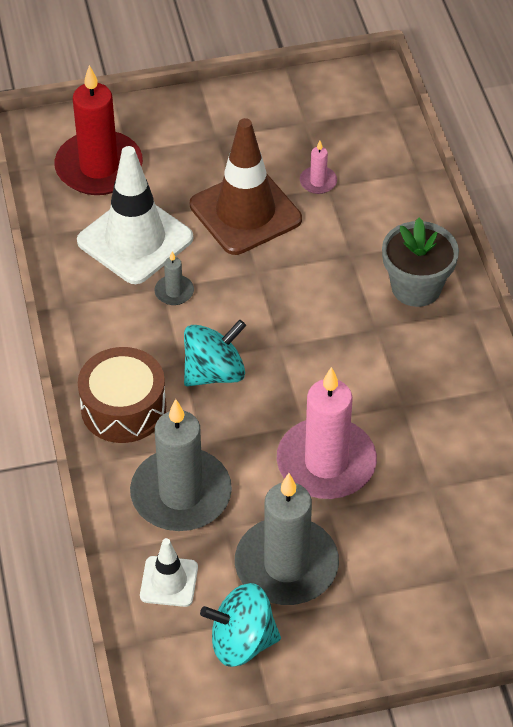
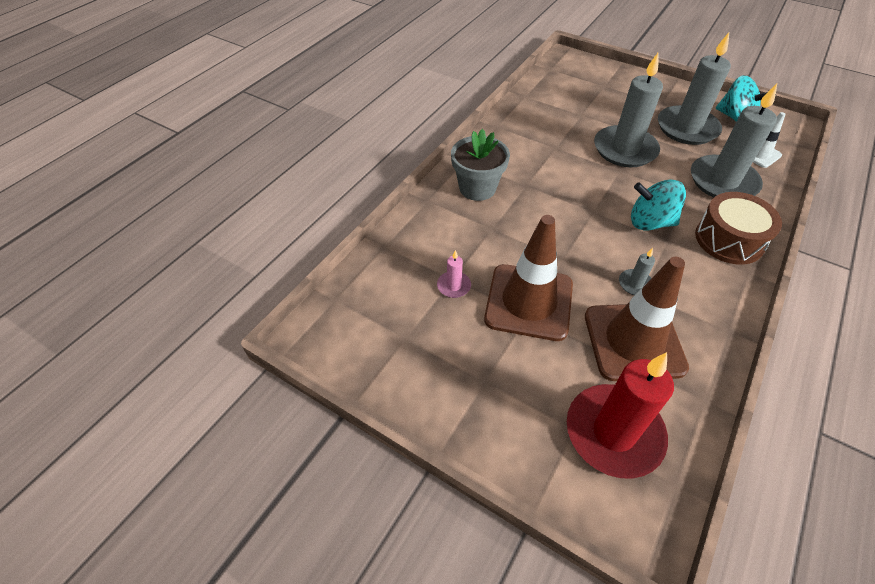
camera: 135 degrees left, 0 degrees up
white traffic cone [77,146,193,284] -> brown traffic cone [585,257,689,381]
pink candle [277,367,377,499] -> grey candle [594,53,663,167]

